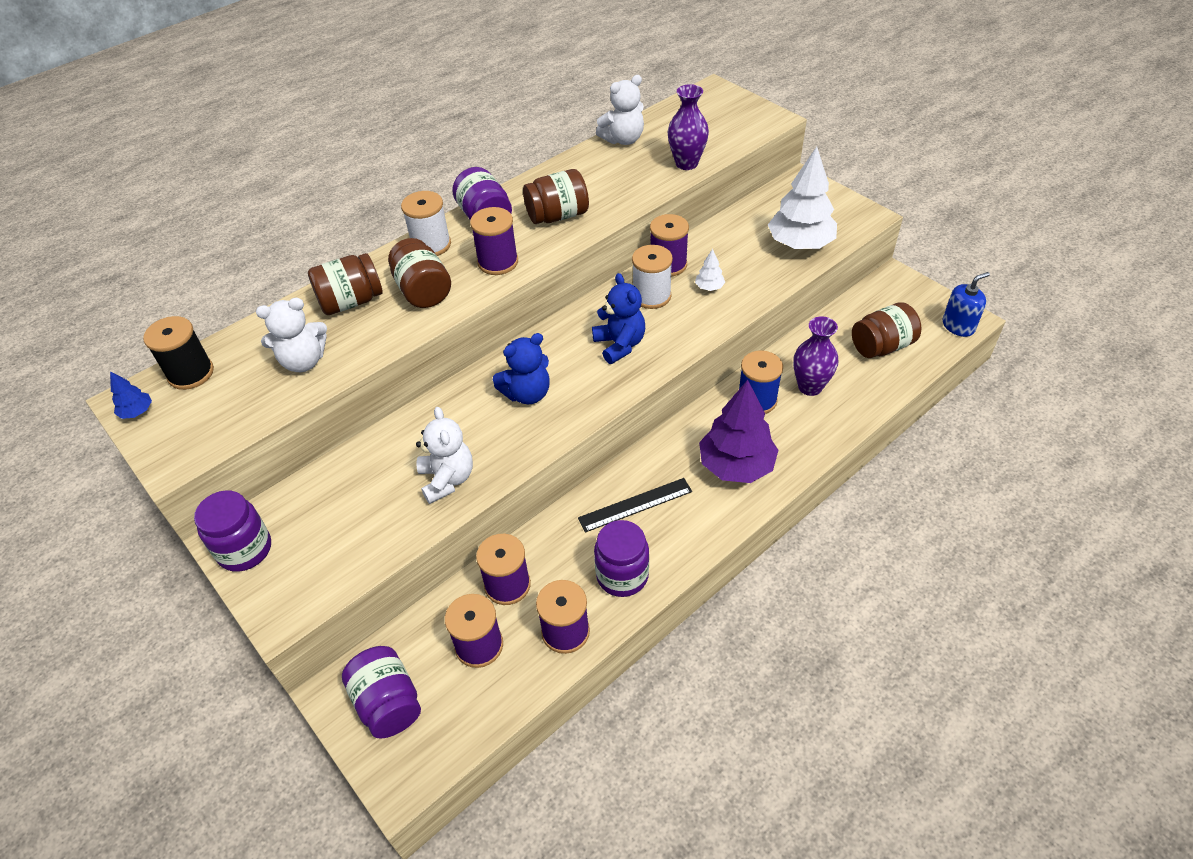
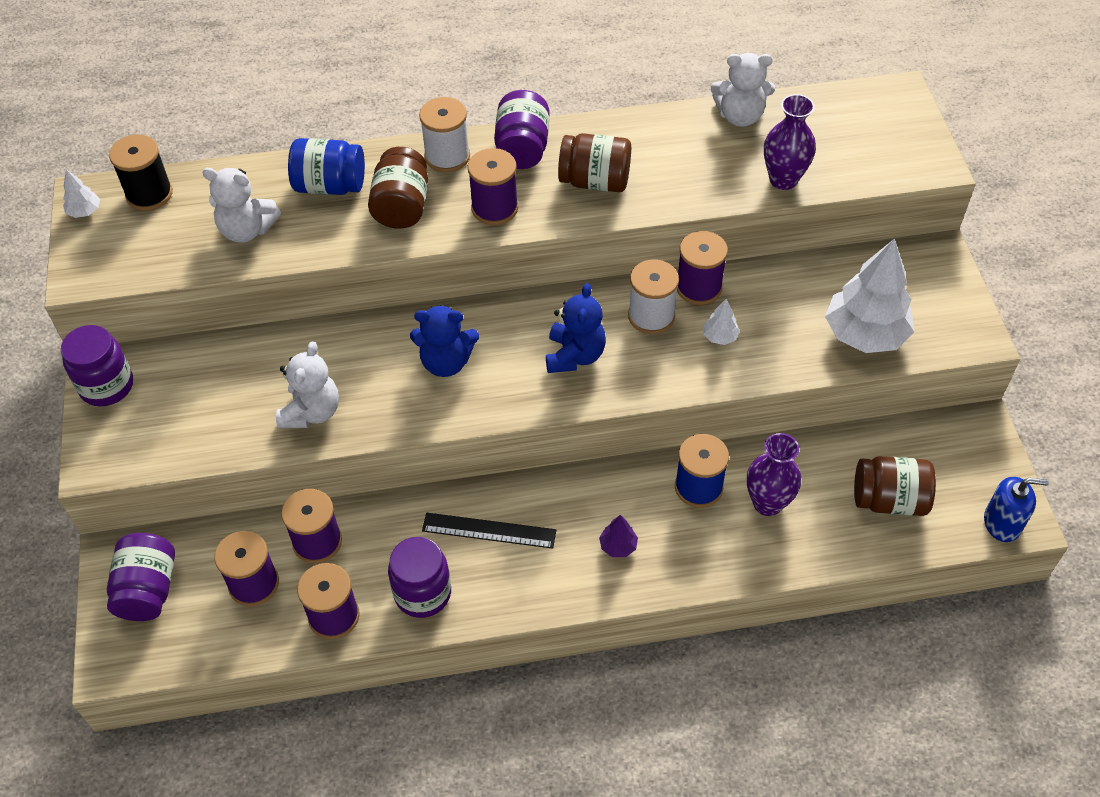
camera: 30 degrees right, 5 degrees up
blue tree [110,371,152,419] -> white tree [63,169,100,218]
brown jar [308,253,383,315] -> blue jar [288,138,365,195]
purple tree [699,380,778,483] -> purple tree [599,515,638,557], size x0.42

